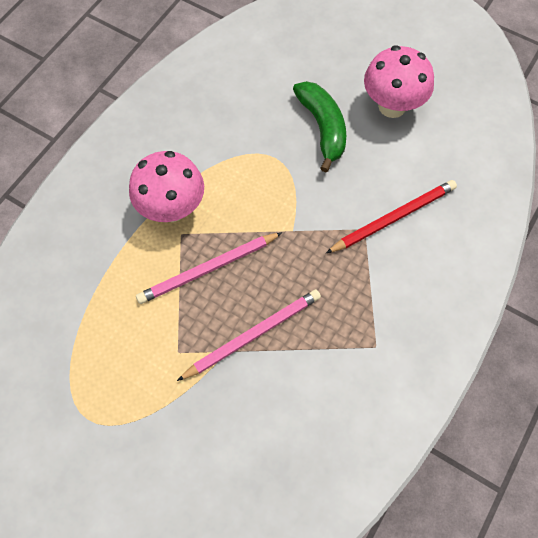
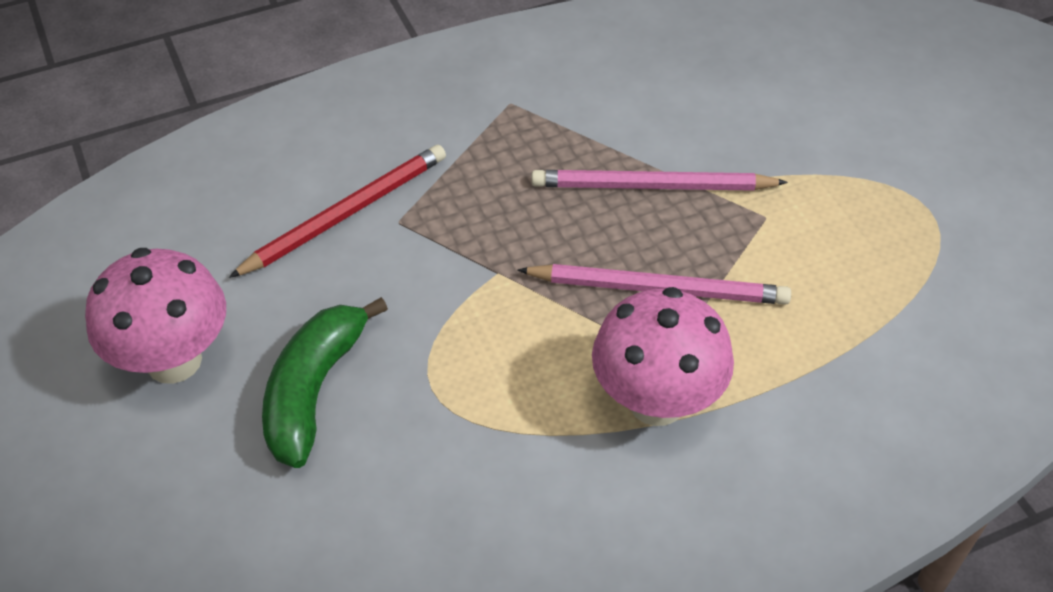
camera: 145 degrees left, 15 degrees down
red pencil [326,180,457,253] -> red pencil turned 135 degrees clockwise [229,145,446,278]

